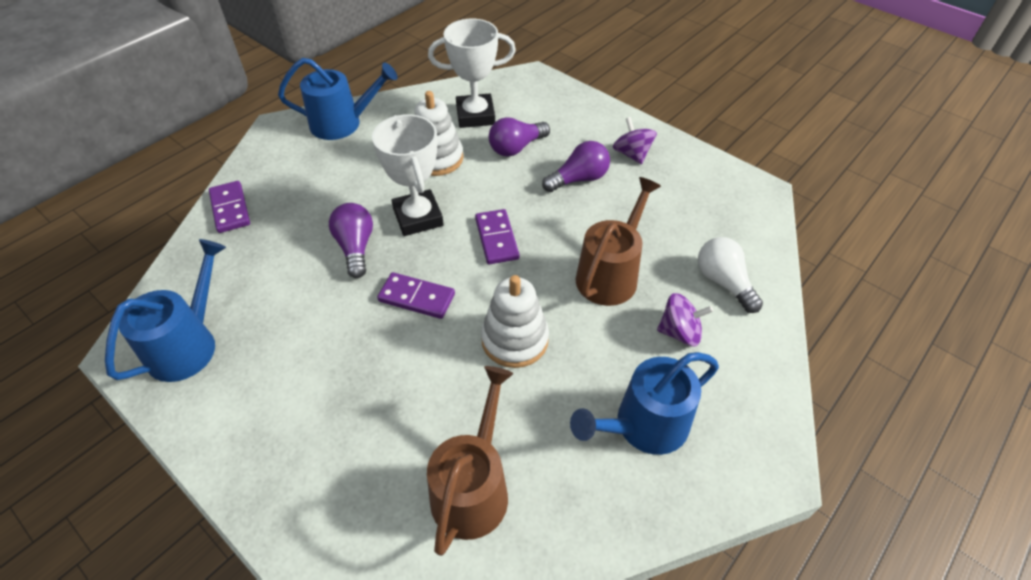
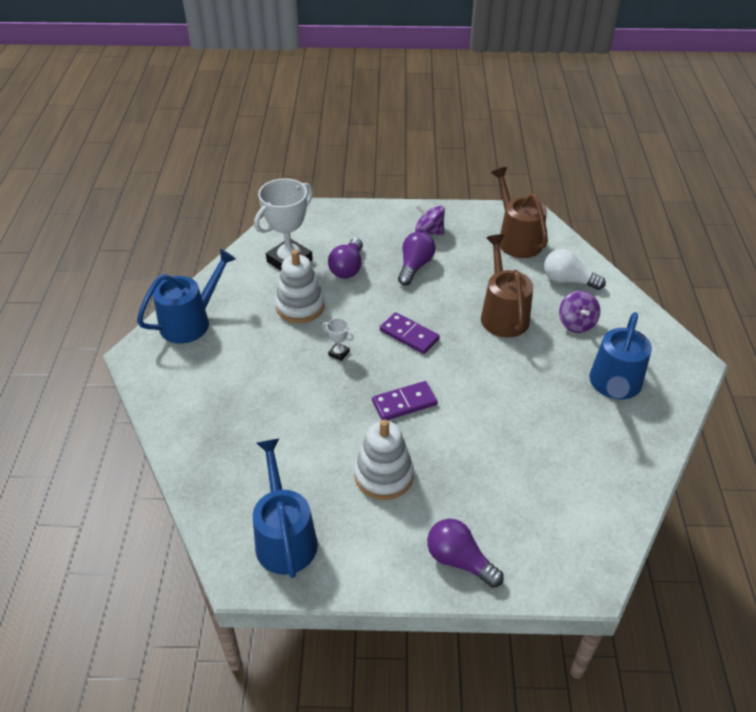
camera: 40 degrees left, 5 degrees down
purple domino [209,181,250,233] -> none
purple light bulb [329,203,373,278] -> purple light bulb moved to [427,519,504,588]
white trophy [372,114,444,236] -> white trophy [322,318,354,361], size x0.42
brown watering can [427,366,514,556] -> brown watering can moved to [491,167,548,258]
white stacking toy [481,275,549,368] -> white stacking toy moved to [354,419,414,500]
purple spinning top [657,293,713,347] -> purple spinning top turned 120 degrees clockwise [559,291,600,333]

